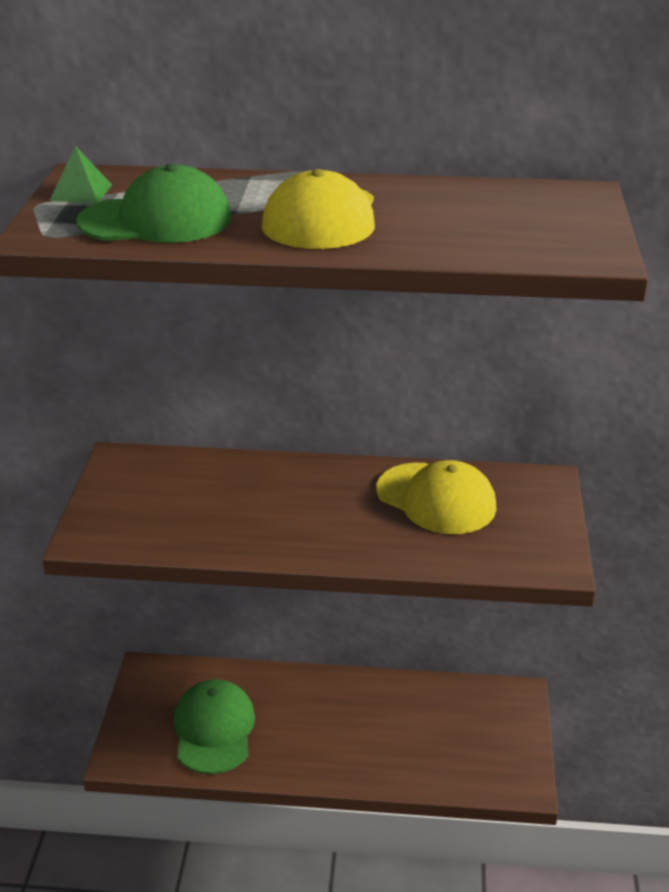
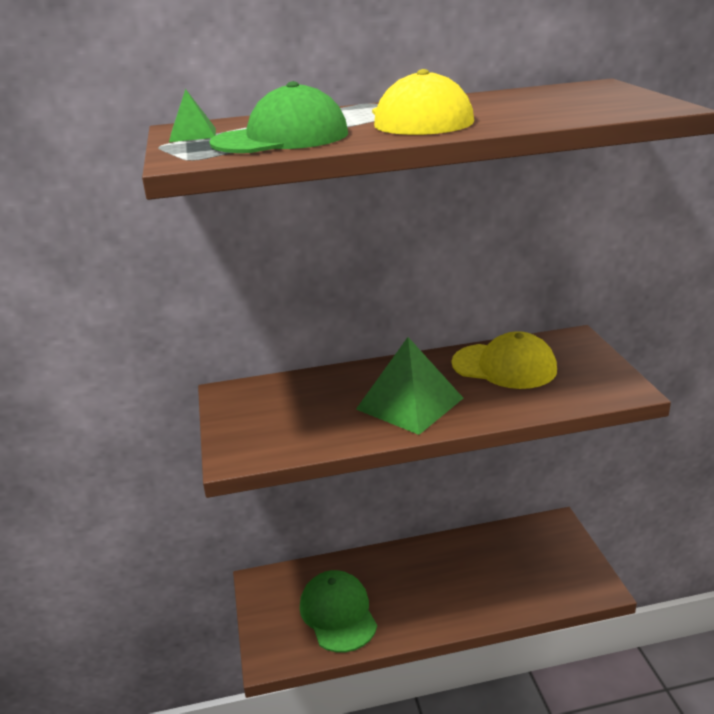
camera: 15 degrees left, 5 degrees down
none -> green pyramid [356,337,463,435]

